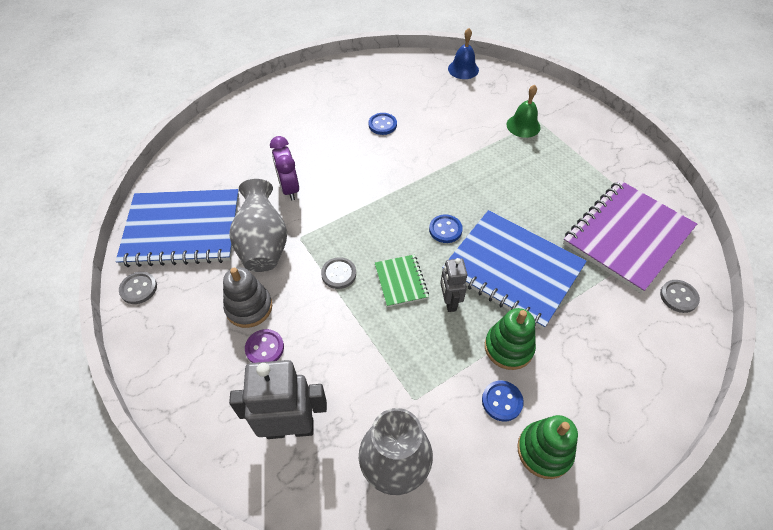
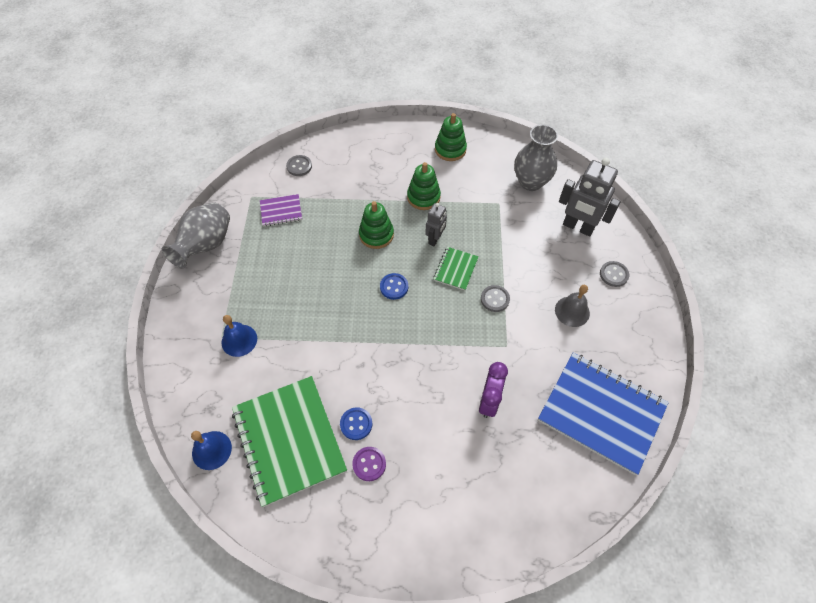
camera: 145 degrees left, 5 degrees up
grey button [119,272,157,304] -> grey button moved to [600,261,629,287]
grey stacking toy [223,267,272,328] -> grey bell [555,285,590,327]
grey vase [229,179,287,272] -> grey vase moved to [162,202,230,268]
purple button [245,329,284,363] -> purple button moved to [352,447,386,481]
blue notebook [442,210,587,329] -> green stacking toy [359,201,394,249]
blue button [482,381,524,421] -> none
green bell [506,84,541,138] -> blue bell [221,315,257,357]
purple notebook [563,180,697,294] -> purple notebook [260,194,302,227], size x0.46
none -> green notebook [232,376,347,507]

